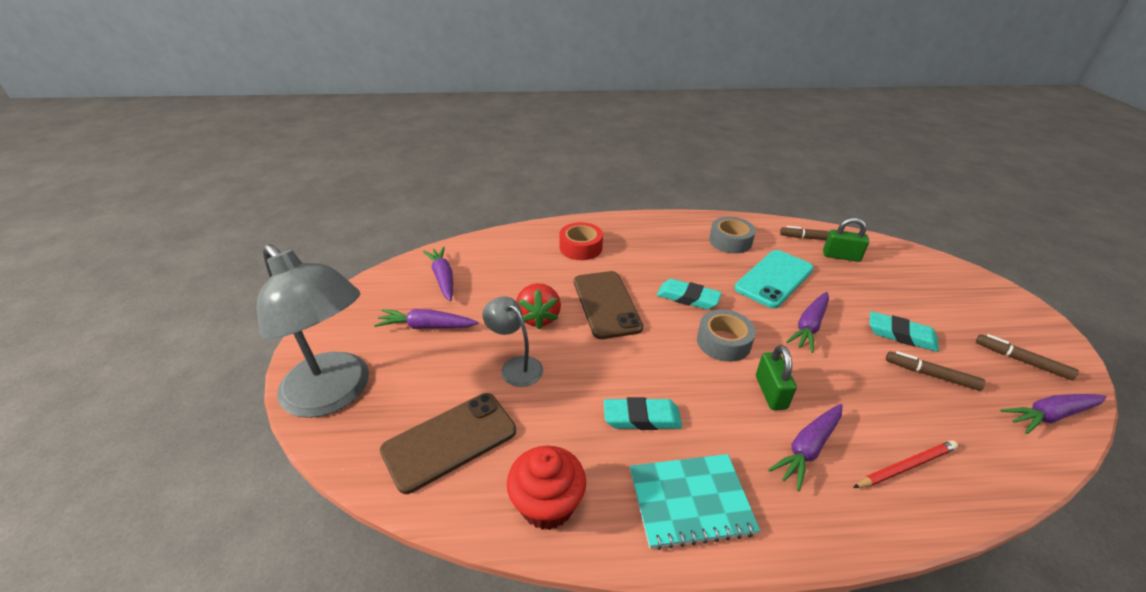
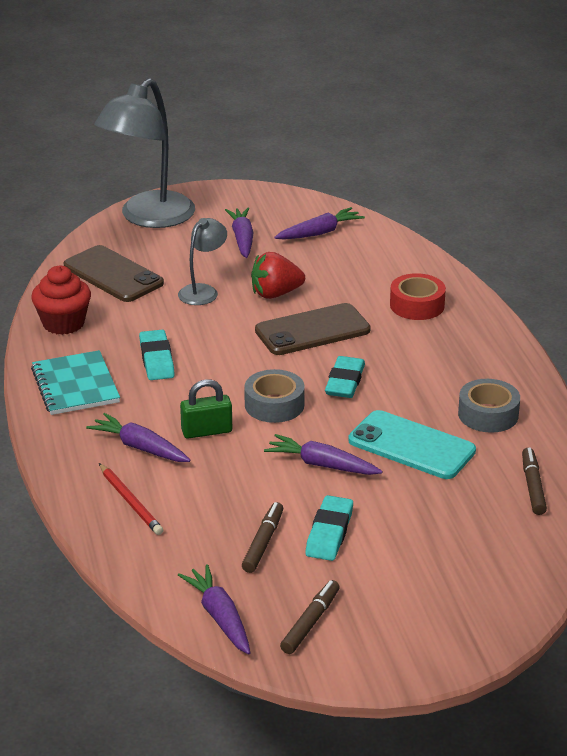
camera: 80 degrees right, 5 degrees down
green padlock [823,218,869,262] -> none

